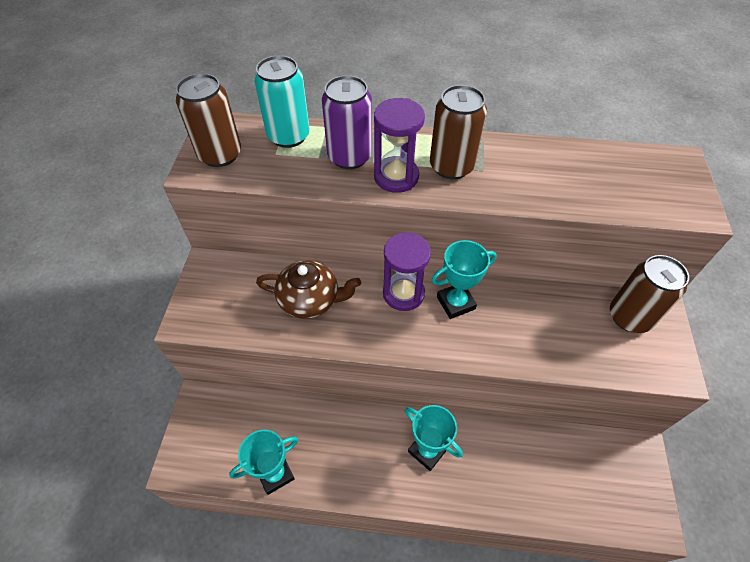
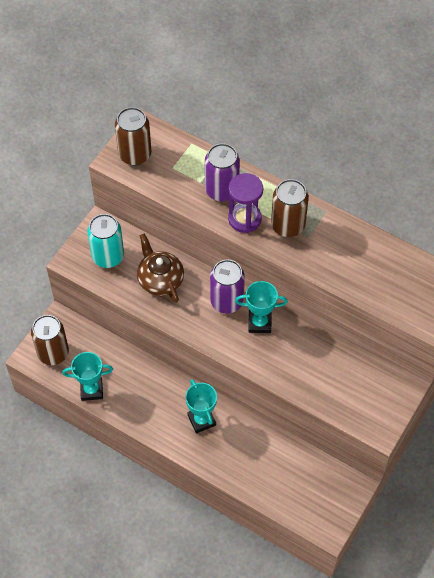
camera: 25 degrees right, 5 degrees up
turquoise can [254,55,310,148] -> turquoise can moved to [87,214,124,268]
brown teapot [256,260,361,319] -> brown teapot turned 150 degrees counterclockwise [137,233,184,303]
purple hourglass [383,232,431,311] -> purple can [210,260,245,314]
brown can [610,255,689,333] -> brown can moved to [31,315,69,365]

